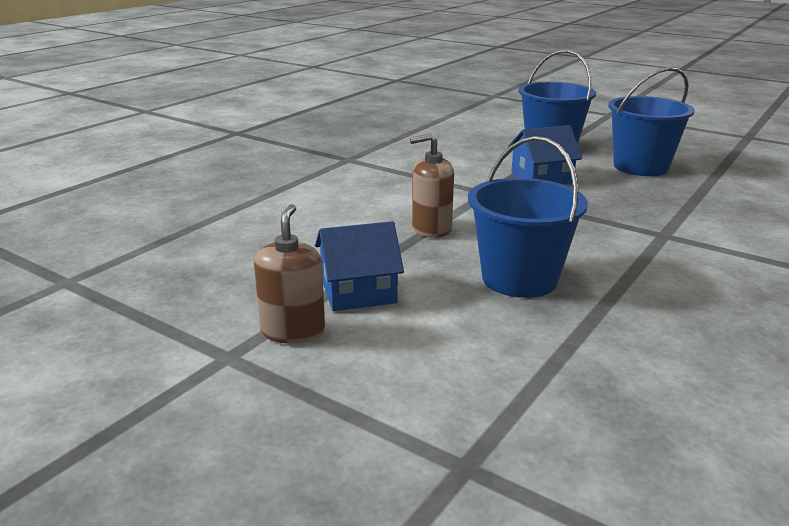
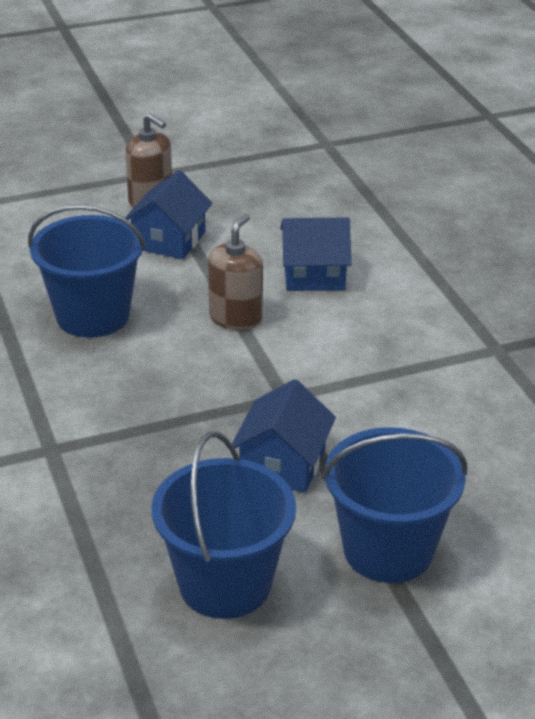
camera: 125 degrees right, 10 degrees up
none -> blue house [280,217,351,291]

